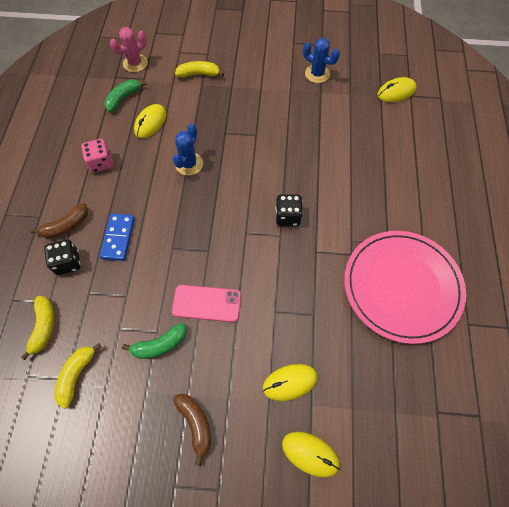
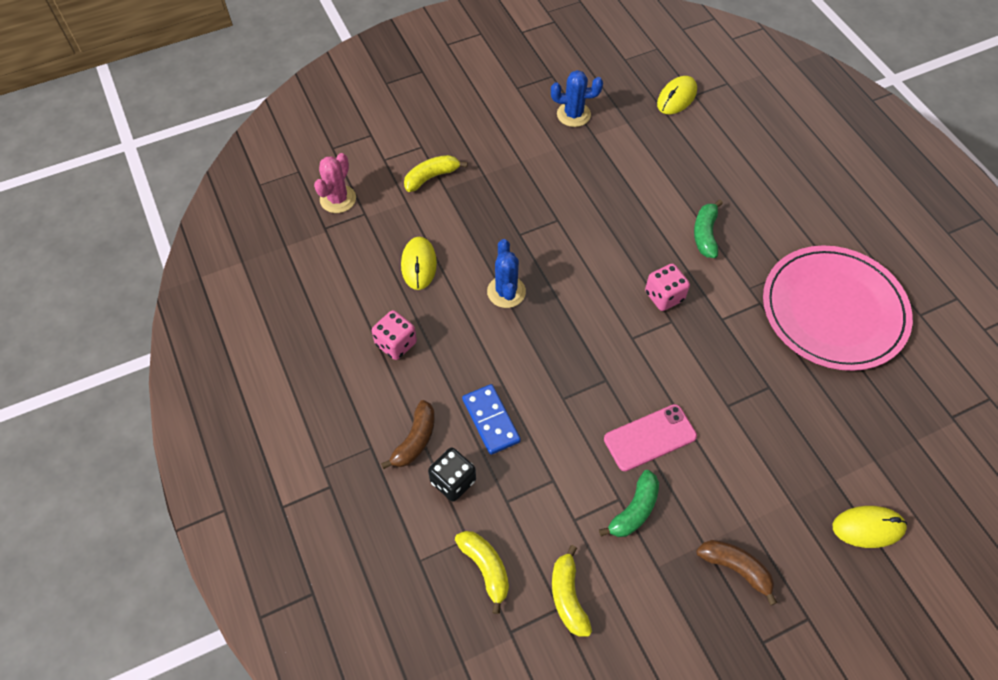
camera: 30 degrees left, 5 degrees down
green banana [104,79,146,112] -> green banana moved to [694,200,723,258]
yellow mouse [263,364,318,401] -> none
black dice [276,194,303,226] -> pink dice [645,264,690,311]

